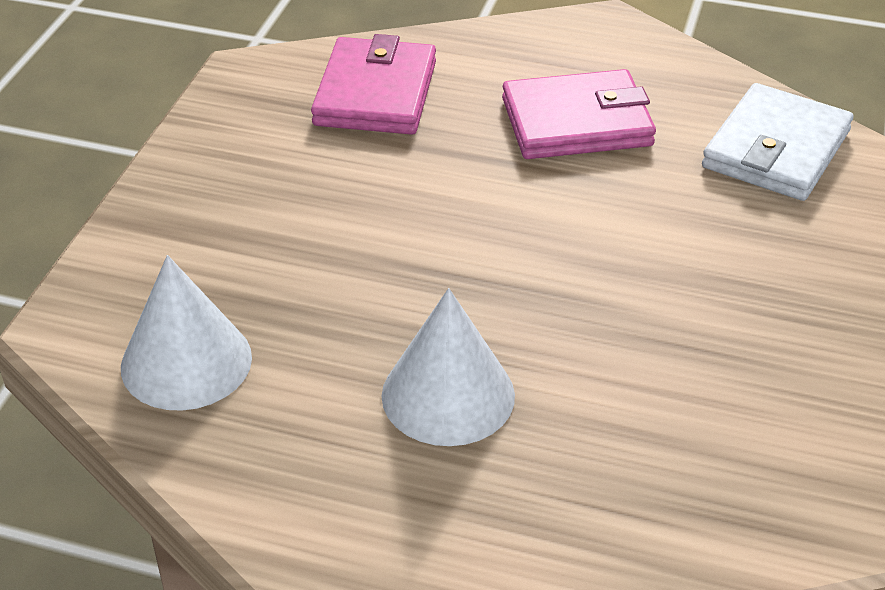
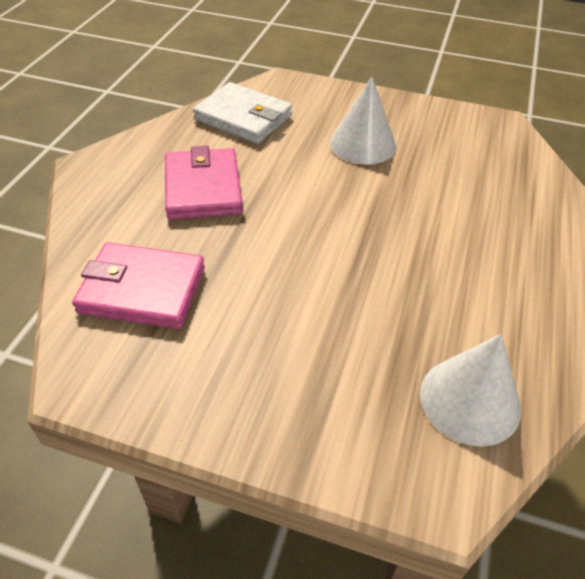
camera: 90 degrees left, 5 degrees up
white cone [381,288,515,446] -> white cone moved to [330,76,396,165]

